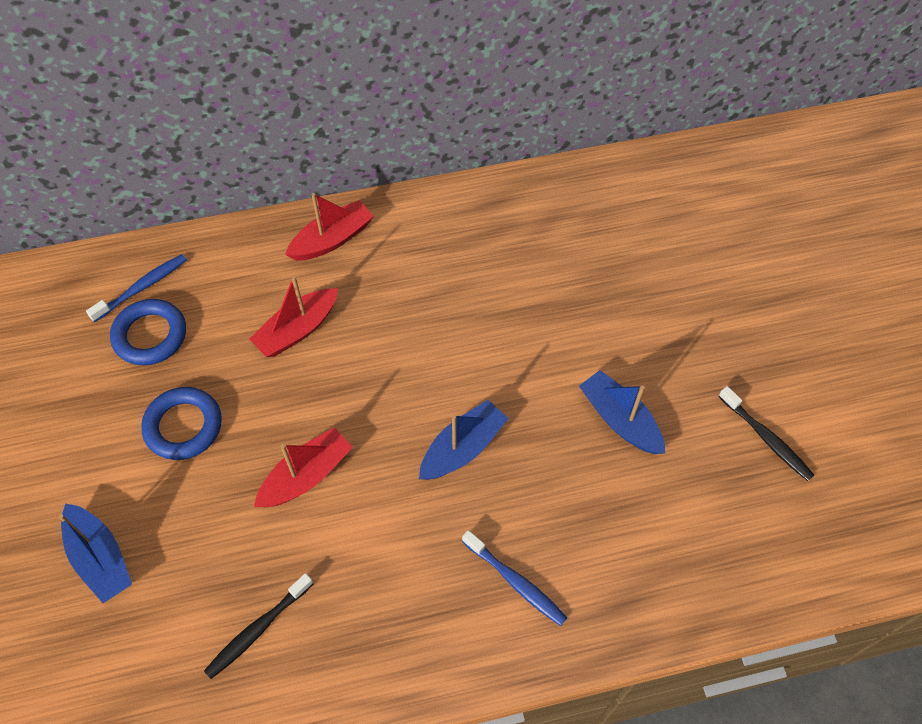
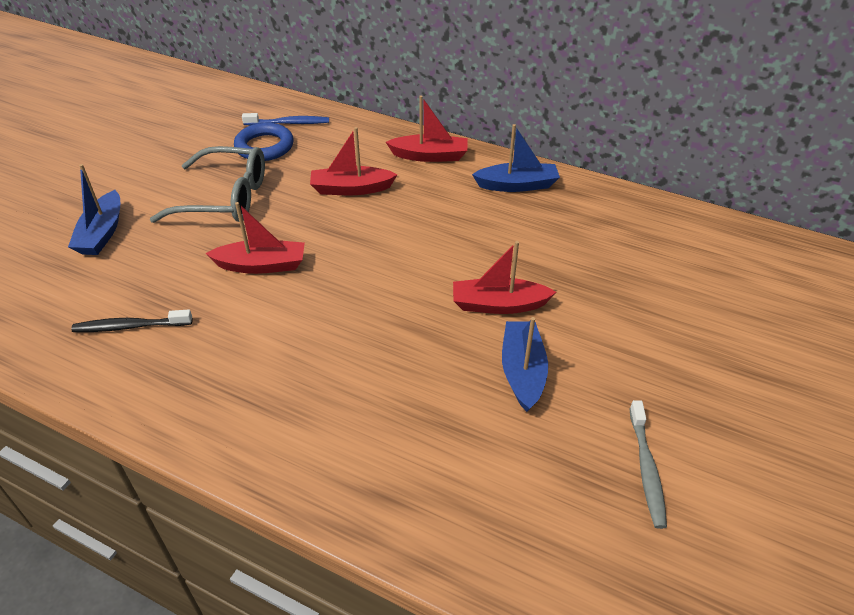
camera: 40 degrees right, 15 degrees down
blue ring [141,387,222,460] -> grey glasses [150,146,265,223]
blue boat [419,400,509,480] -> blue boat moved to [472,124,560,192]
blue toothbrush [462,530,567,626] -> none
black toothbrush [718,386,814,481] -> grey toothbrush [629,400,667,529]
none -> red boat [453,241,556,314]

